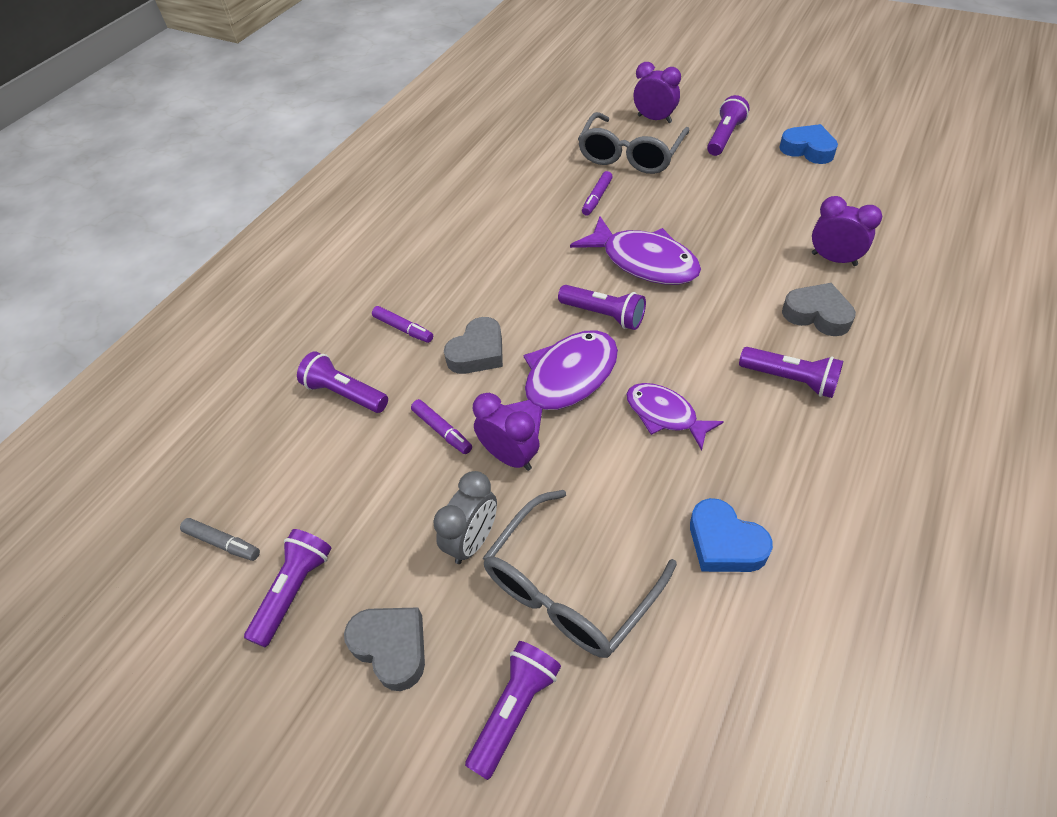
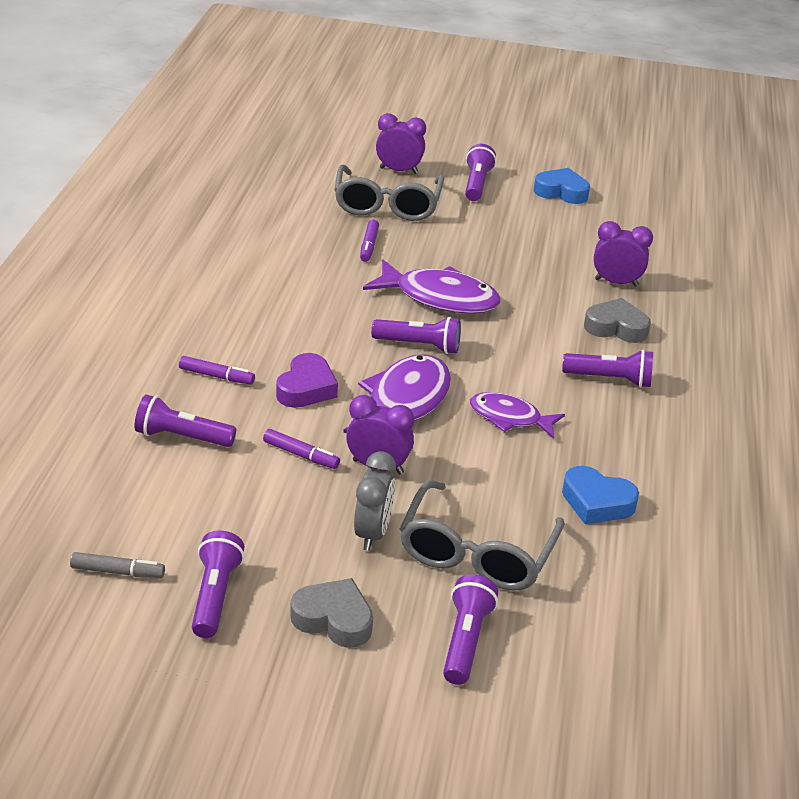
camera: 25 degrees left, 15 degrees down
grey heart [444,317,503,374] -> purple heart [276,353,338,408]

